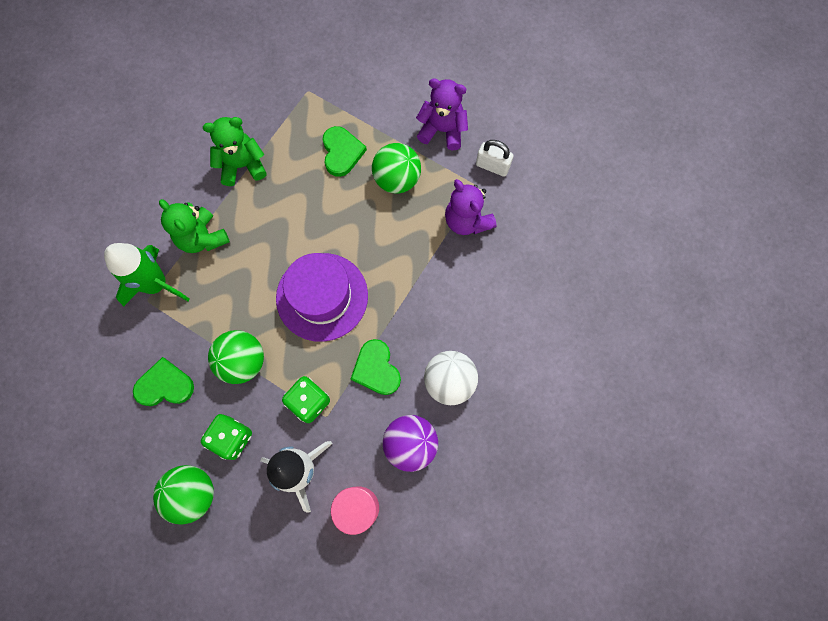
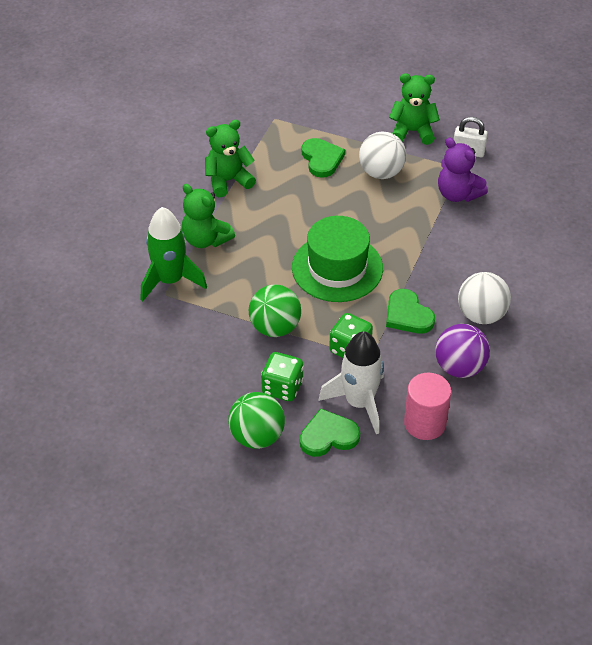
camera: 10 degrees left, 25 degrees down
green heart [133,357,194,406] -> green heart moved to [300,408,360,457]
purple hat [276,253,368,342] -> green hat [292,216,383,302]
green ball [372,143,421,193] -> white ball [359,132,406,179]
purple teddy bear [416,78,468,150] -> green teddy bear [389,73,440,145]

